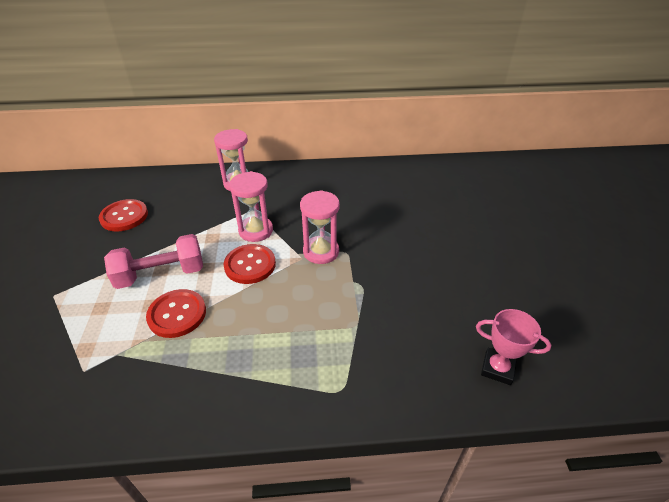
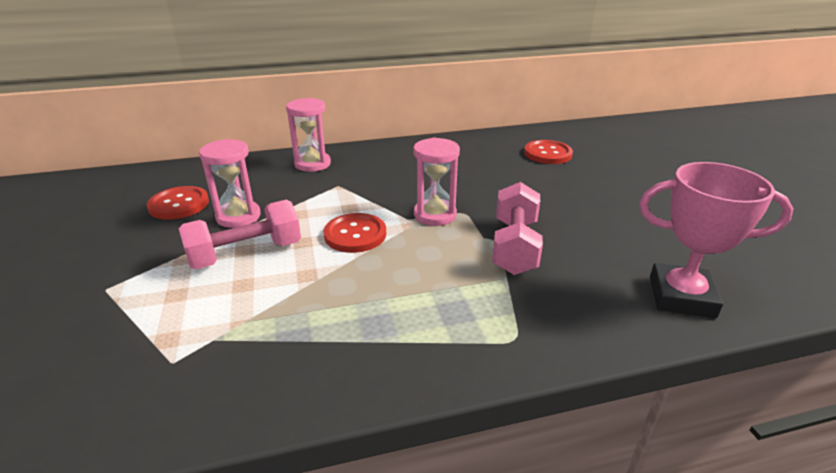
camera: 10 degrees left, 10 degrees down
red button [146,289,206,338] -> red button moved to [524,140,573,164]
pink hourglass [229,171,273,242] -> pink hourglass moved to [199,139,261,228]
pink trophy [476,309,552,385] -> pink trophy [639,162,794,318], size x1.61
none -> pink dumbbell [492,182,543,275]

